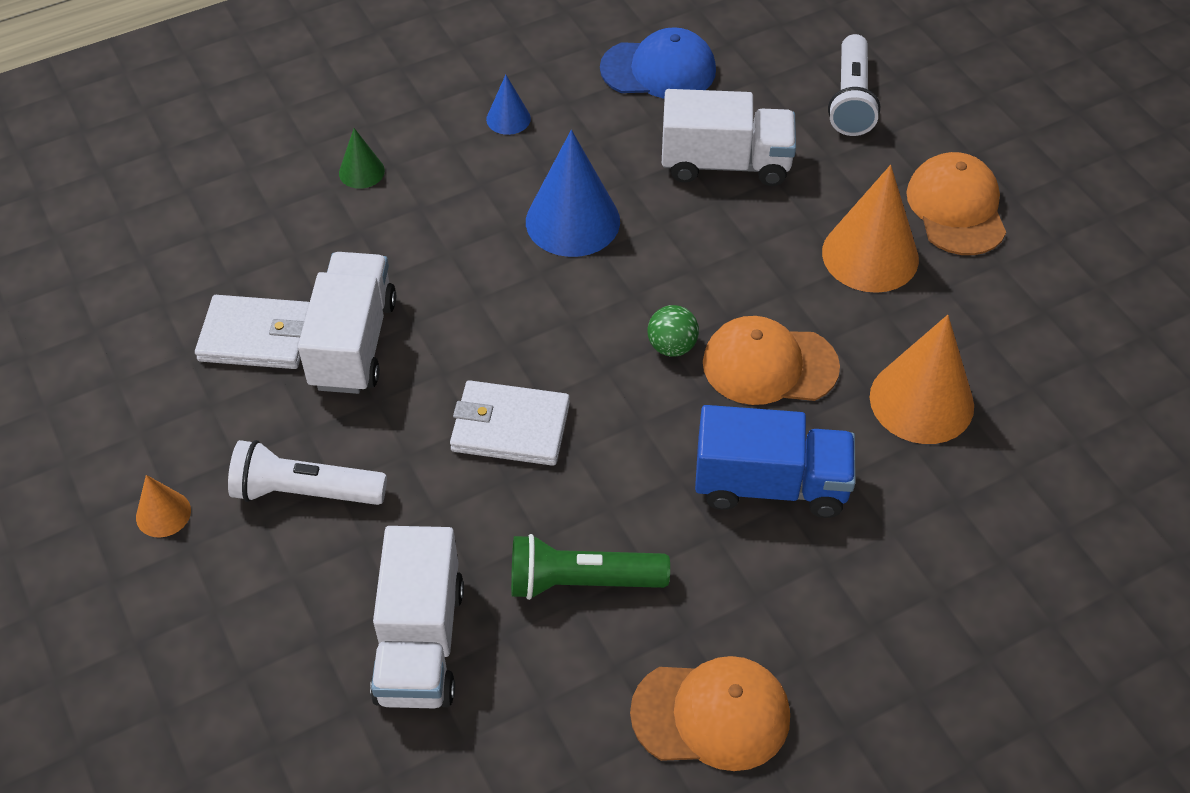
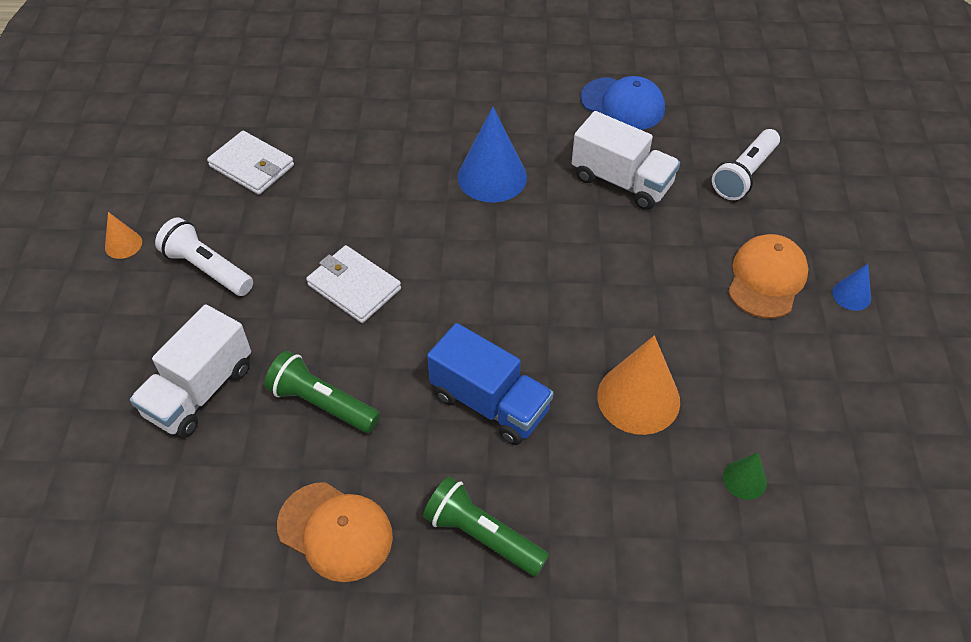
camera: 30 degrees right, 0 degrees up
white truck [298,252,396,394] -> none
green cone [339,128,385,189] -> green cone moved to [723,452,767,500]
blue cone [486,75,531,135] -> blue cone moved to [832,264,871,311]
green ball [647,305,699,357] -> none
orange cap [703,316,840,405] -> none
orange cone [822,165,919,293] -> none
none -> green flashlight [423,476,549,577]

